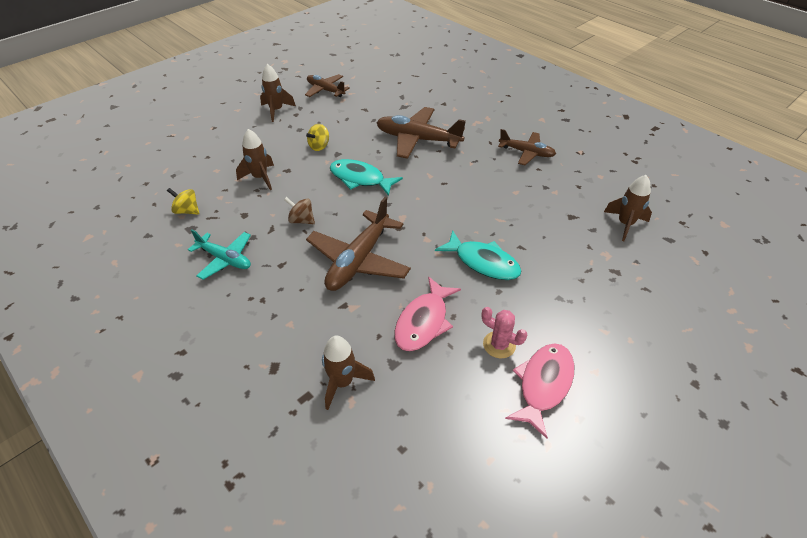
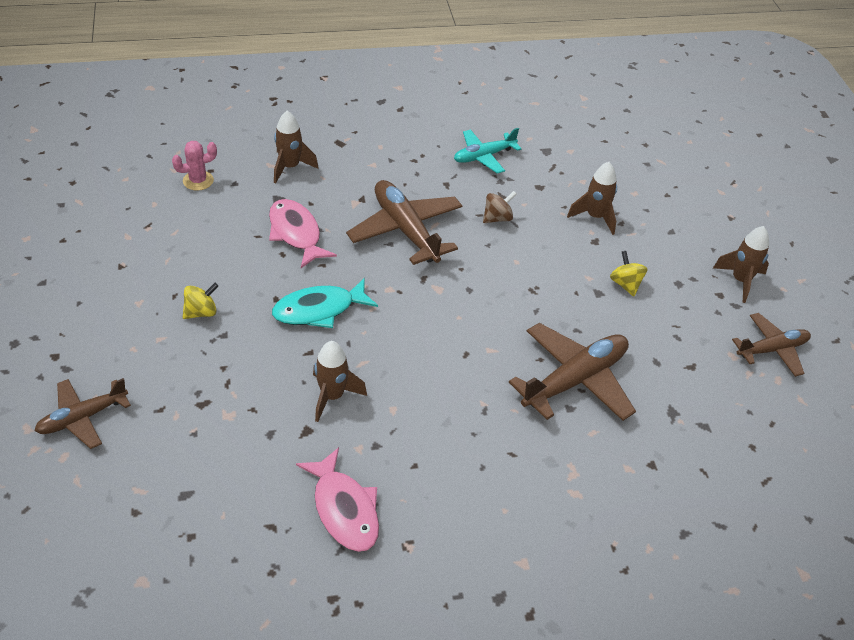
camera: 120 degrees right, 0 degrees up
yellow spinning top [167,188,199,215] -> yellow spinning top moved to [183,283,218,319]
turquoise fish [330,159,403,196] -> none
pink cactus [482,307,527,359] -> pink cactus moved to [172,141,217,191]
brown plane [498,129,556,165] -> brown plane moved to [34,378,131,449]
pink fish [505,343,574,439] -> pink fish moved to [296,447,379,552]
brown rocket [604,175,652,241] -> brown rocket moved to [313,341,367,422]

